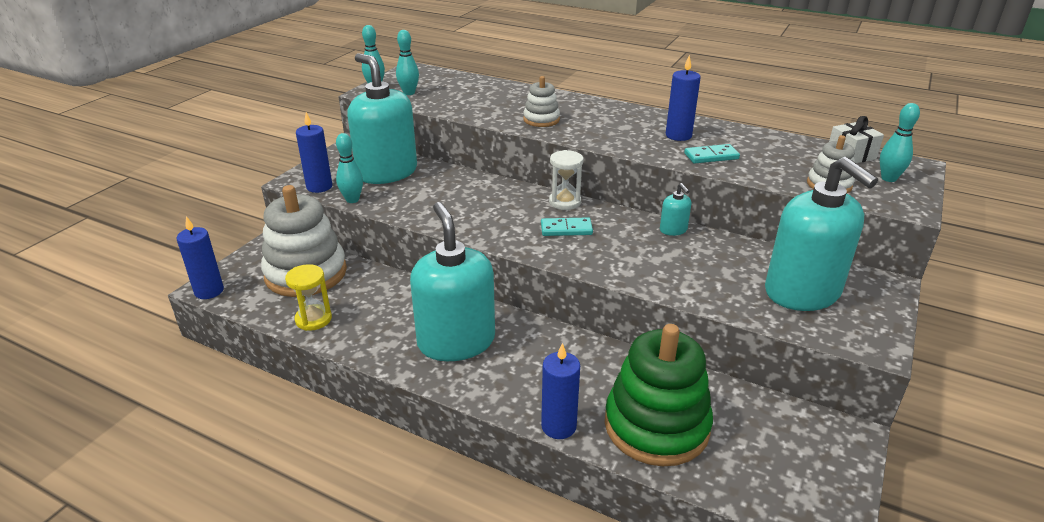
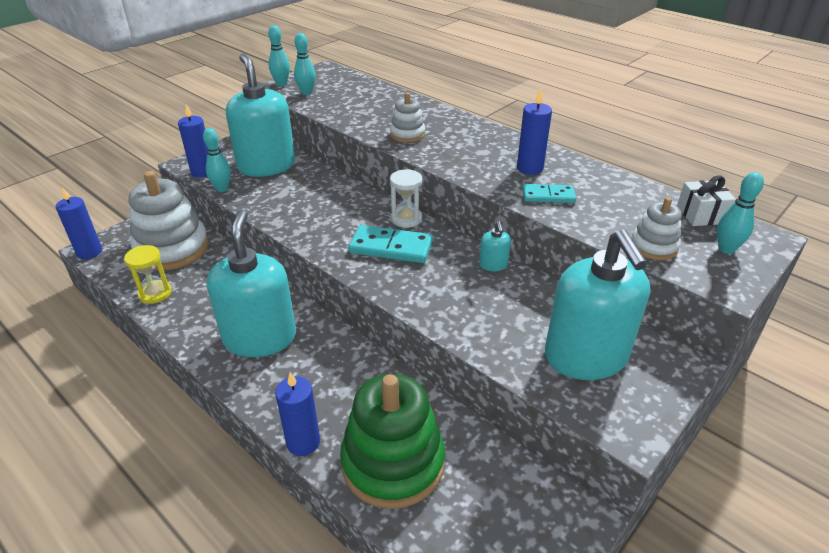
camera: 15 degrees right, 5 degrees up
turquoise domino [541,217,593,236] -> turquoise domino [349,225,433,263], size x1.60

